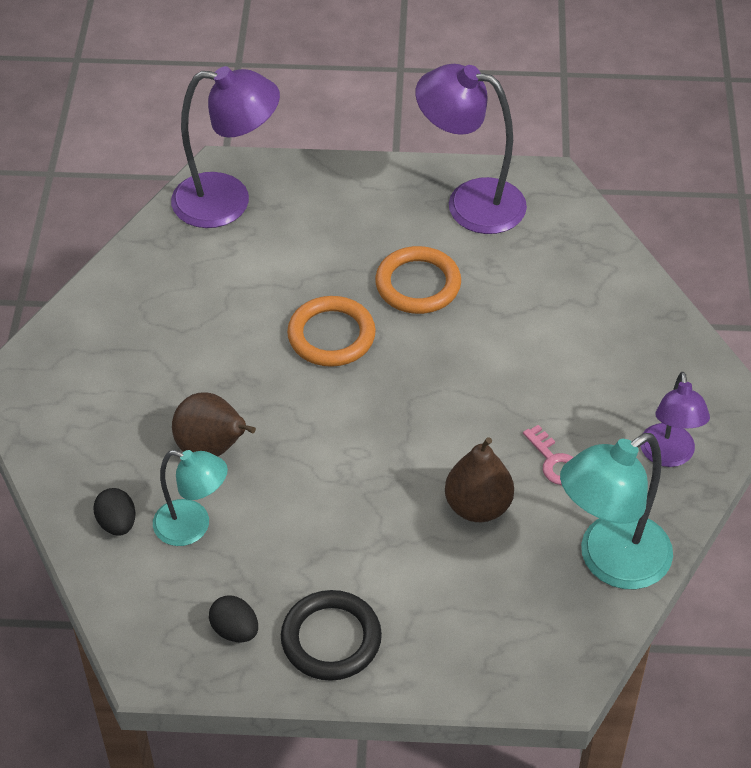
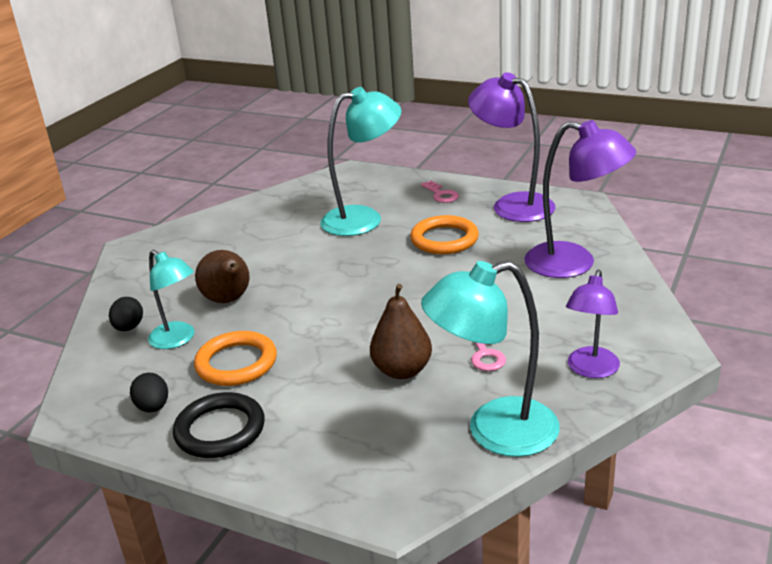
camera: 25 degrees right, 20 degrees down
purple lamp [171,66,280,228] -> purple lamp moved to [524,120,636,278]
orange ring [287,296,376,367] -> orange ring moved to [194,331,277,386]
none -> turquoise lamp [320,87,402,236]
none -> pink key [421,181,459,203]

